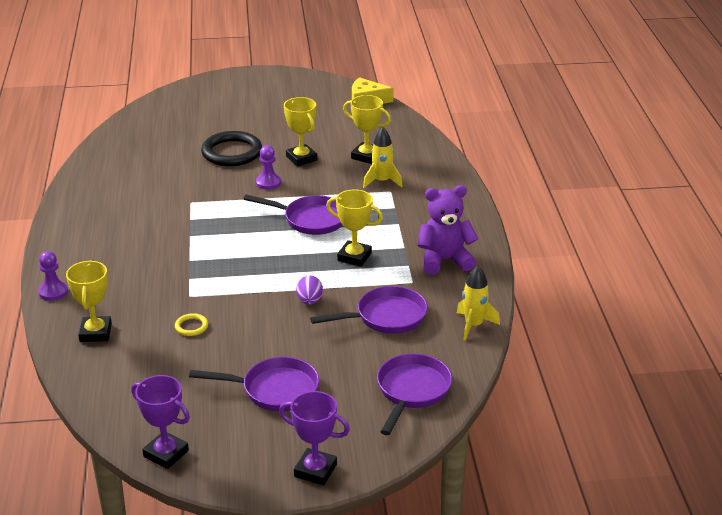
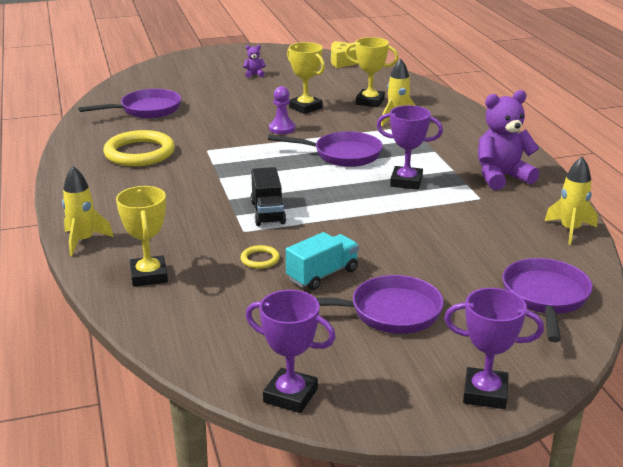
camera: 10 degrees left, 5 degrees down
purple pawn [38,251,68,301] -> yellow rocket [62,166,114,256]
black ring [201,131,262,166] -> none
purple egg [296,275,323,304] -> none
purple pan [310,286,428,334] -> purple pan moved to [78,89,181,118]
yellow trophy [326,189,383,267] -> purple trophy [376,105,443,189]
none -> yellow ring [103,130,175,166]
none -> purple teddy bear [243,45,266,78]
none -> black truck [251,167,286,226]
none -> turquoise truck [286,232,359,290]

